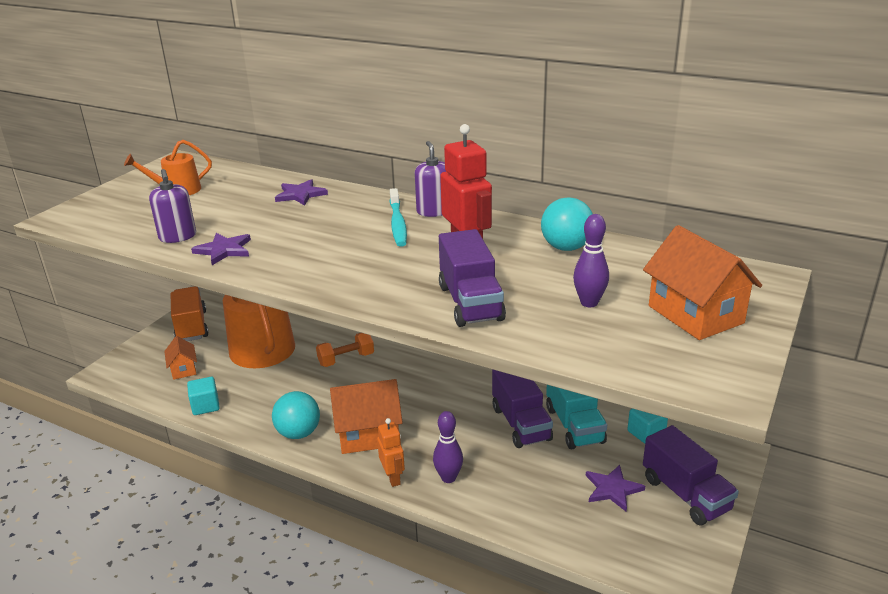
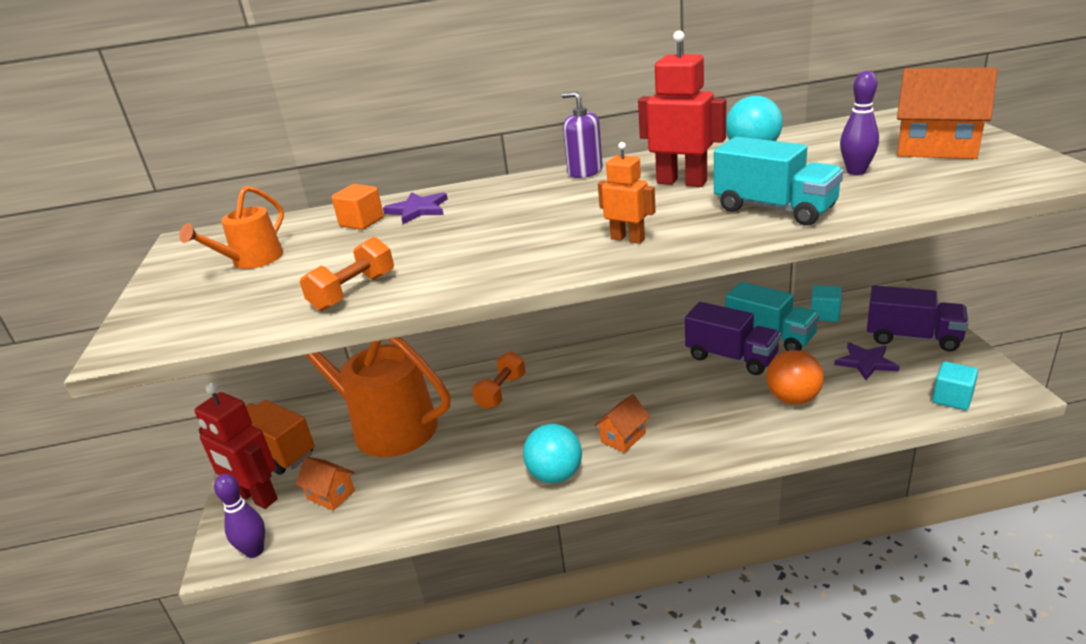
camera: 35 degrees left, 0 degrees up
purple soap dispenser [149,169,196,243] -> orange dumbbell [300,237,394,311]
turquoise cube [187,377,220,415] -> turquoise cube moved to [932,362,978,410]
purple star [191,233,251,265] -> none
orange house [330,379,403,454] -> orange house [594,394,650,453], size x0.55
orange robot [377,418,405,487] -> orange robot moved to [598,142,656,244]
turquoise toothbrush [390,188,407,247] -> none
purple bowling pin [433,411,463,483] -> purple bowling pin moved to [214,474,265,558]
purple truck [439,229,506,327] -> turquoise truck [714,136,843,226]
none -> red robot [194,383,278,509]
none -> orange cube [331,184,384,230]
none -> orange ball [766,350,824,405]

